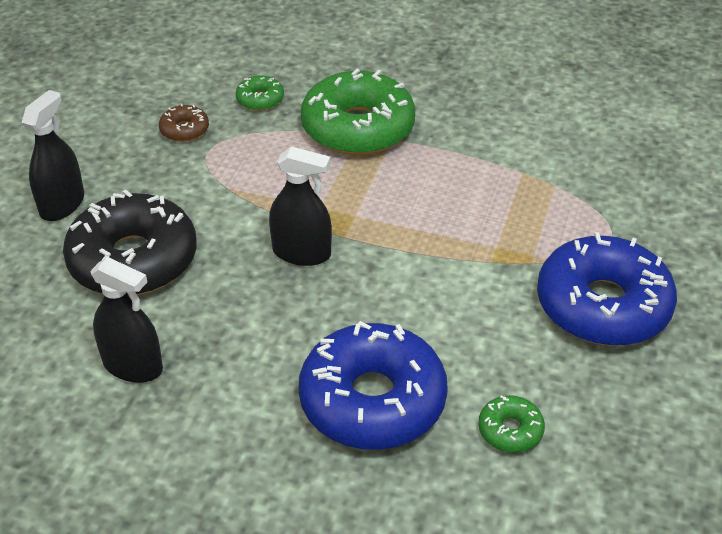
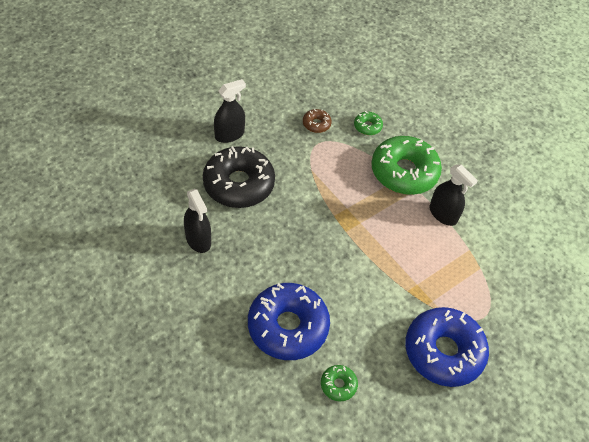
camera: 30 degrees right, 10 degrees up
black spray bottle [269,146,332,266] -> black spray bottle moved to [429,164,478,226]

